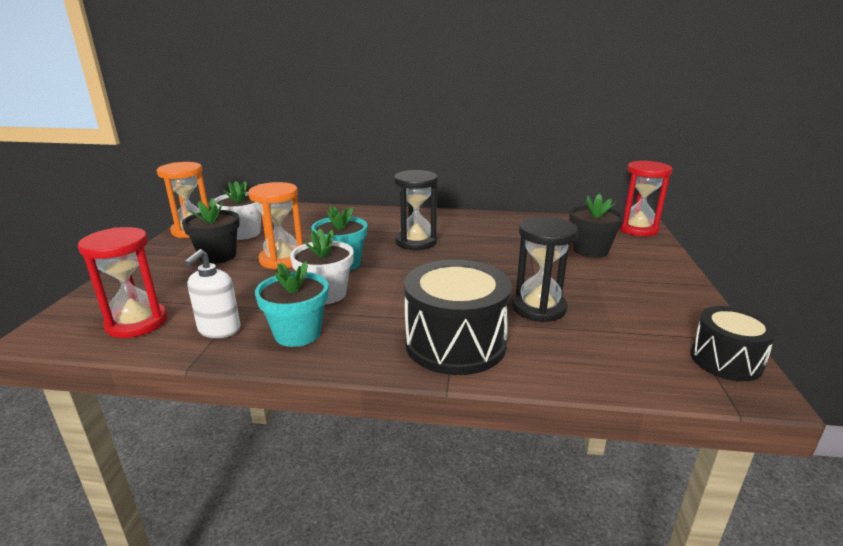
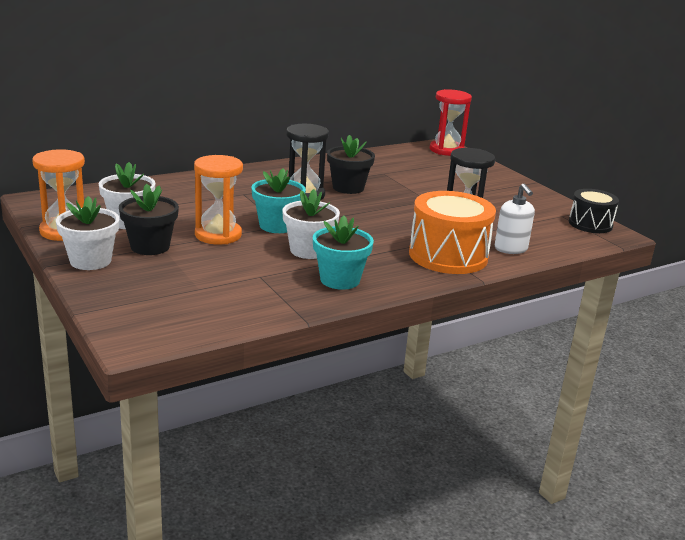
camera: 40 degrees left, 0 degrees up
red hourglass [78,227,167,338] -> none
white soap dispenser [184,249,240,338] -> white soap dispenser moved to [495,183,535,254]
black drum [404,260,512,375] -> orange drum [409,191,496,274]
black flower pot [569,194,624,258] -> black flower pot moved to [327,135,375,194]
none -> white flower pot [56,196,119,270]

